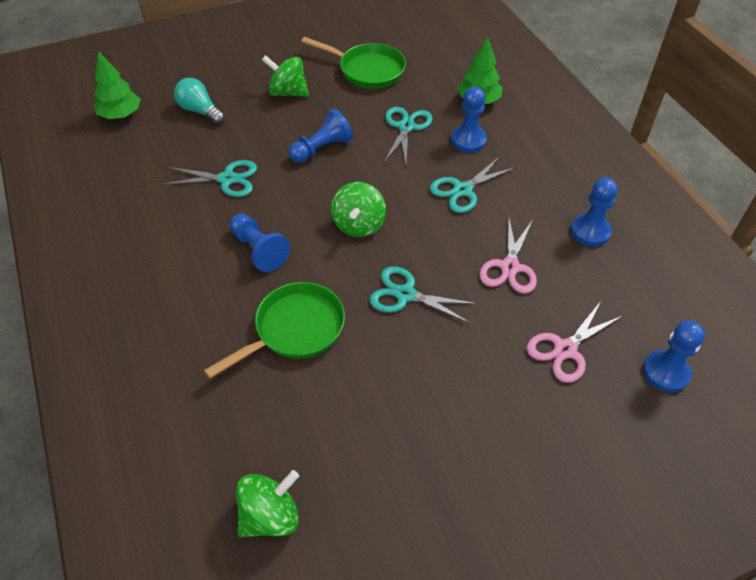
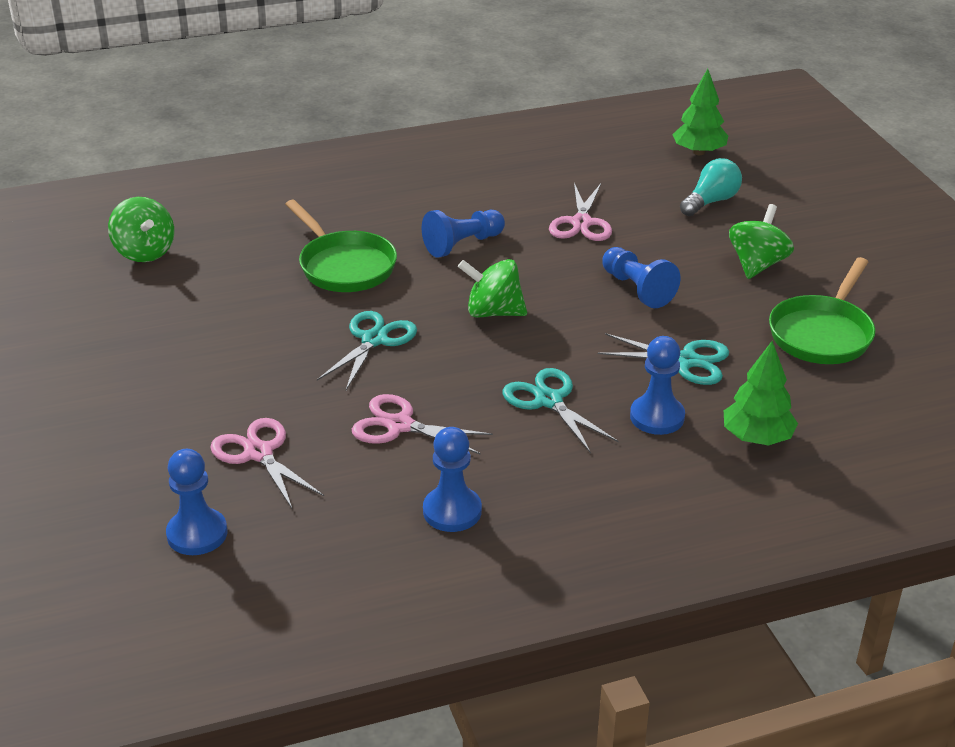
camera: 95 degrees right, 15 degrees down
turquoise scissors [163,160,257,197] -> pink scissors [549,183,612,241]

